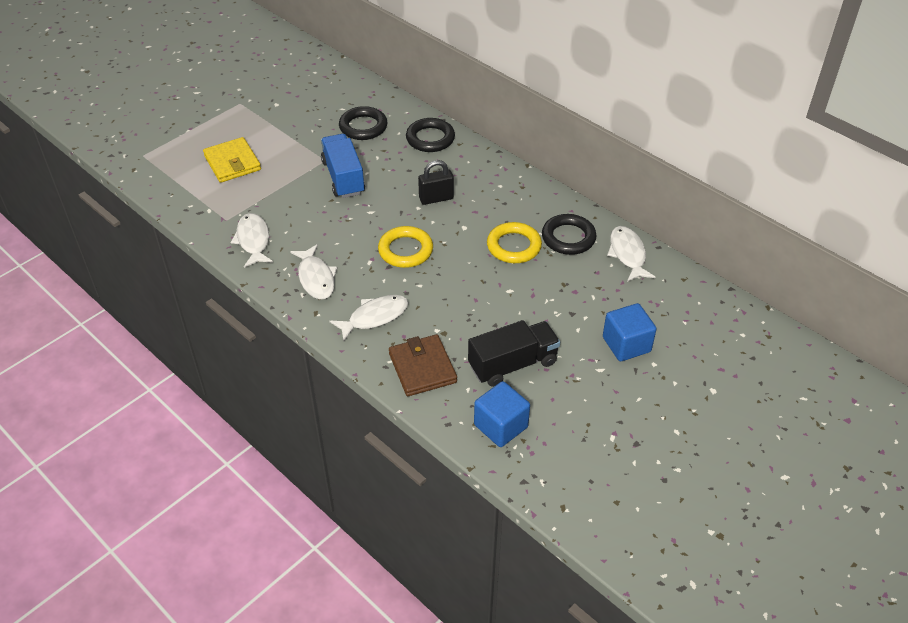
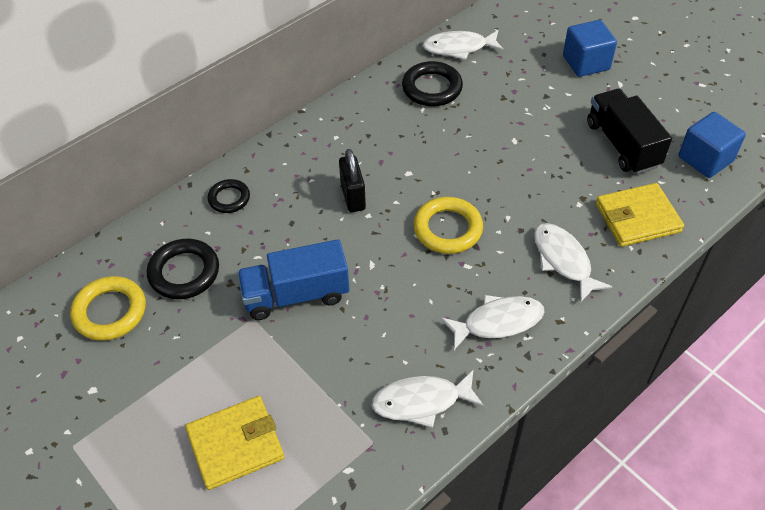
camera: 85 degrees left, 5 degrees up
brown wallet [389,334,457,396] -> yellow wallet [596,183,684,247]
black ring [406,118,455,152] -> black ring [207,179,250,213], size x0.63
yellow ring [487,222,542,263] -> yellow ring moved to [70,276,146,341]

